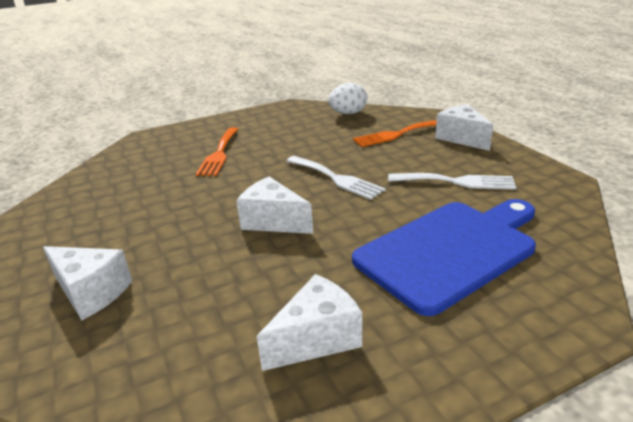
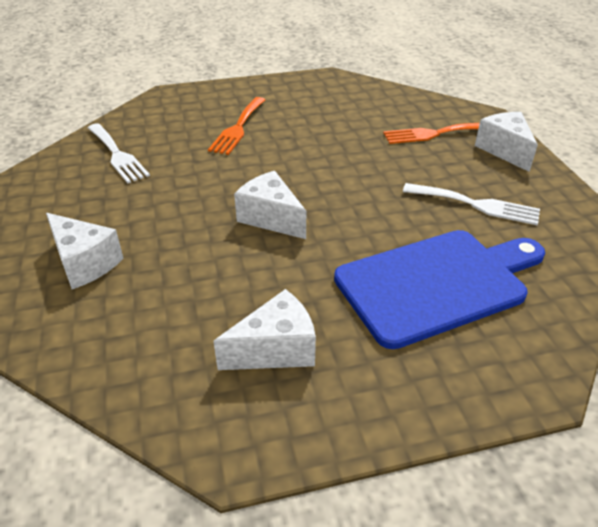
camera: 10 degrees right, 10 degrees up
white fork [287,156,386,200] -> white fork moved to [88,123,150,183]
white egg [328,83,367,114] -> none

